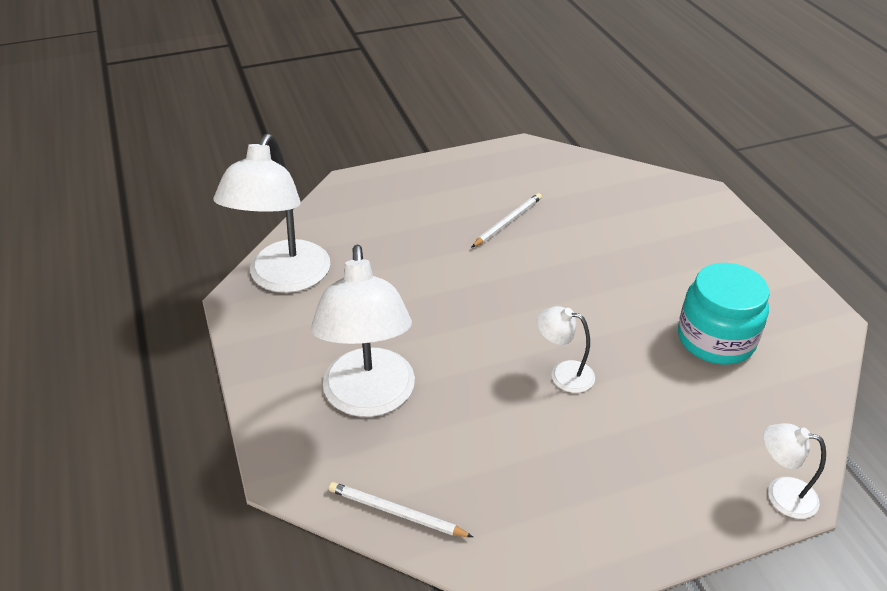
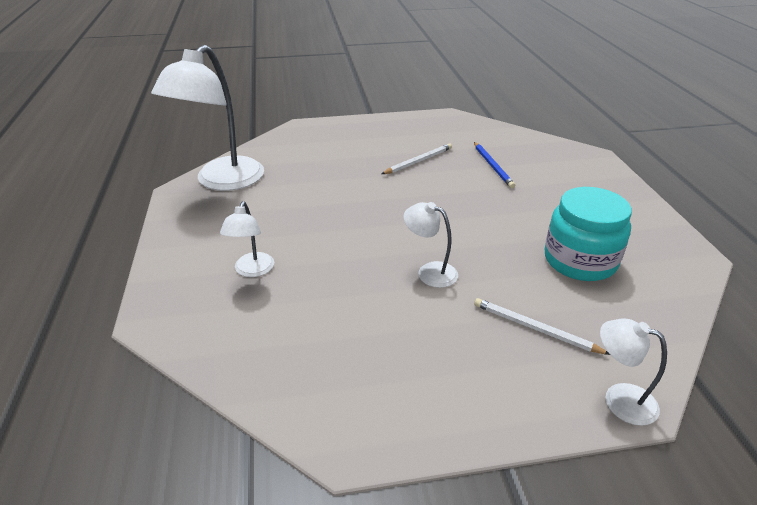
camera: 10 degrees right, 5 degrees down
white lamp [311,245,415,417] -> white lamp [220,201,274,277], size x0.48
white pencil [329,482,473,537] -> white pencil moved to [474,298,610,355]
none -> blue pencil [474,142,515,188]

